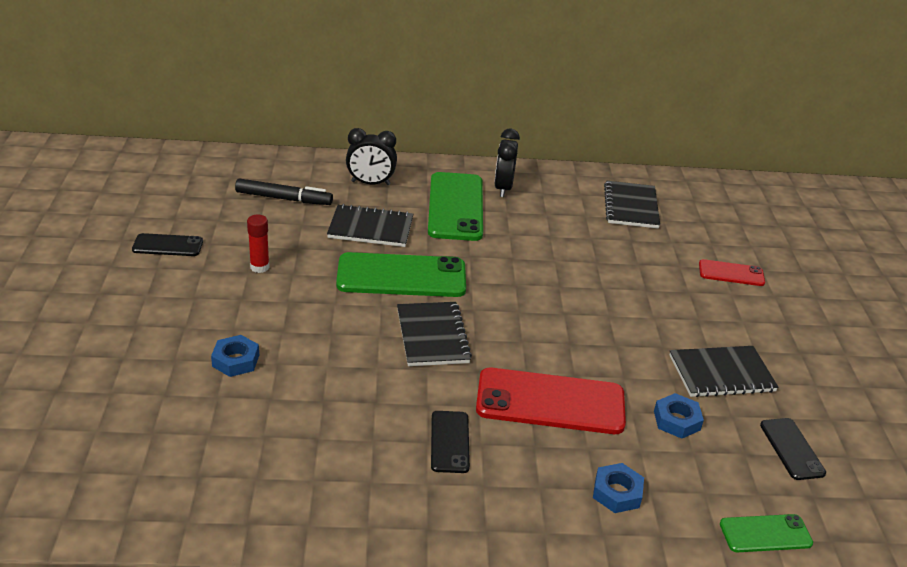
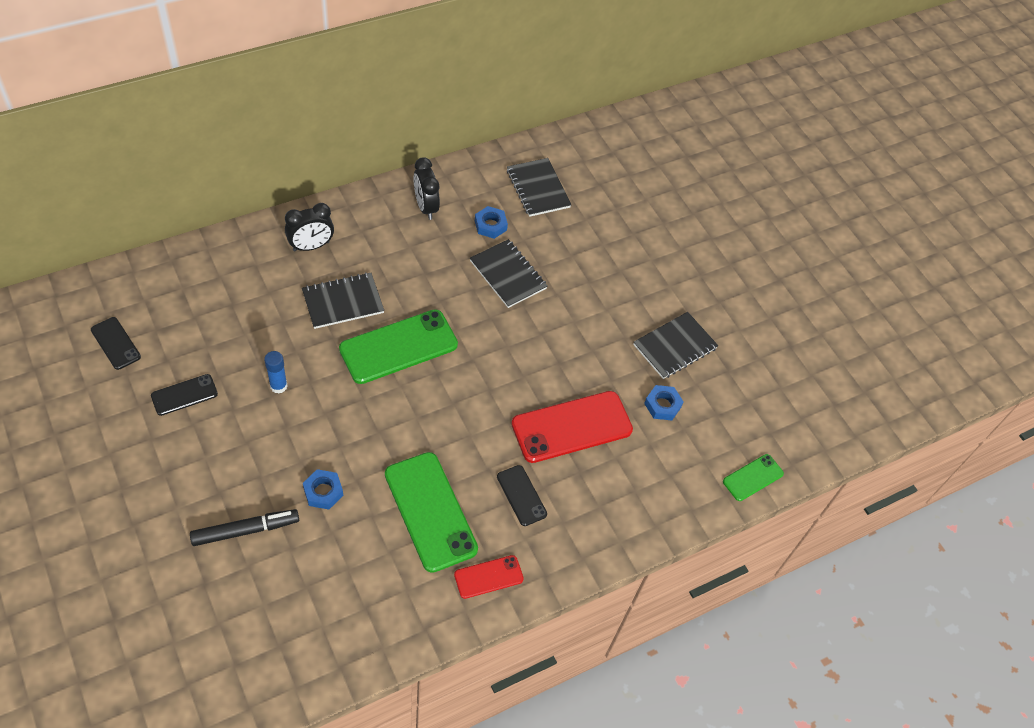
camera: 30 degrees left, 20 degrees up
black marker [235,178,333,205] -> black marker moved to [190,509,299,546]
red glue stick [247,214,270,273] -> blue glue stick [264,351,288,394]
black notebook [397,302,472,366] -> black notebook moved to [470,239,547,308]
green phone [428,172,483,241] -> green phone moved to [385,452,478,573]
blue nut [593,463,644,513] -> blue nut moved to [475,206,508,239]
red phone [699,259,765,286] -> red phone moved to [454,555,524,599]
black phone [760,418,826,480] -> black phone moved to [91,317,141,370]

